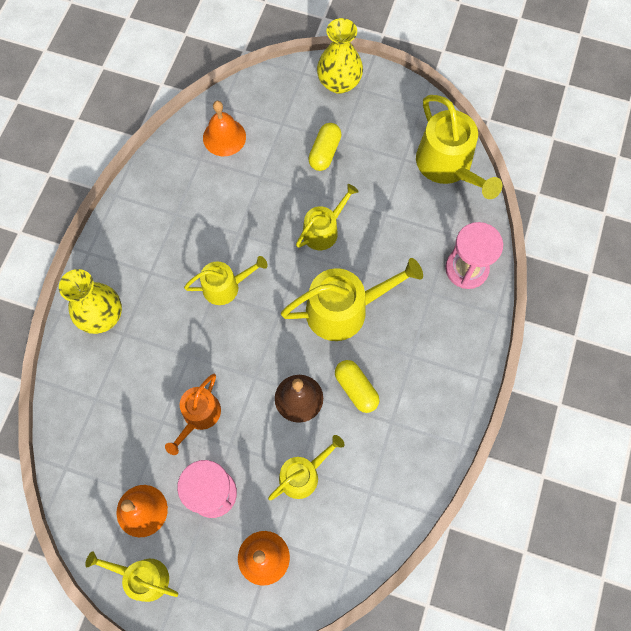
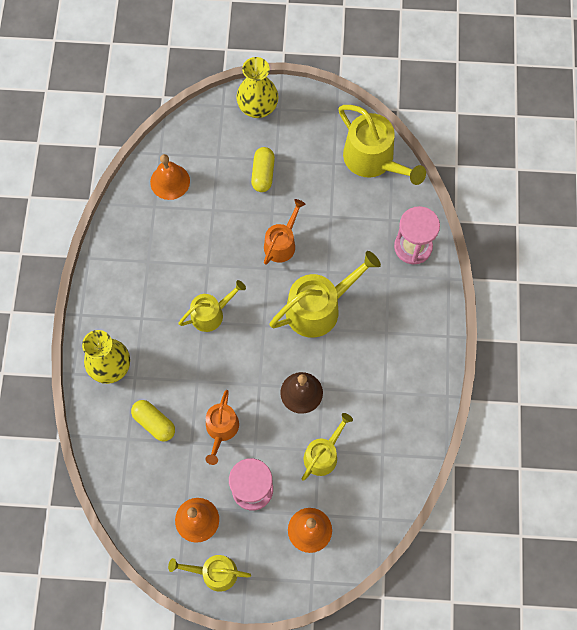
camera: 15 degrees left, 0 degrees up
yellow watering can [296,184,359,250] -> orange watering can [264,199,305,265]
yellow capsule [335,360,379,413] -> yellow capsule moved to [131,400,175,442]

